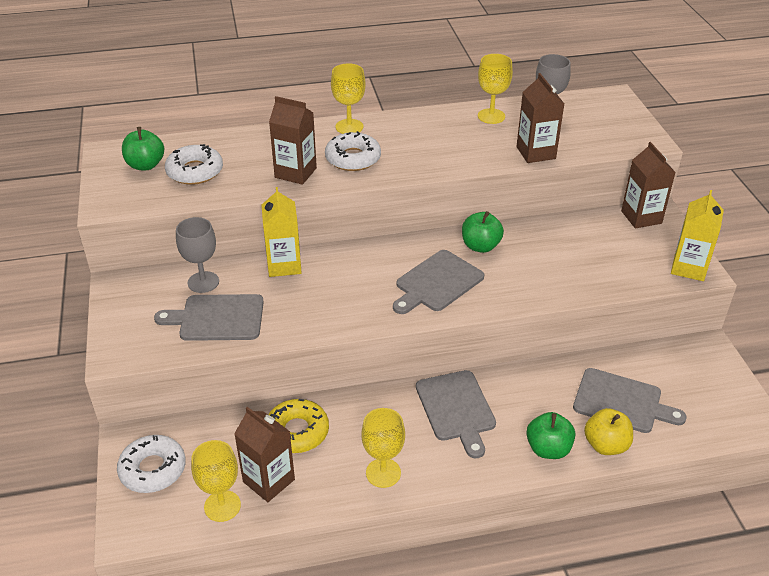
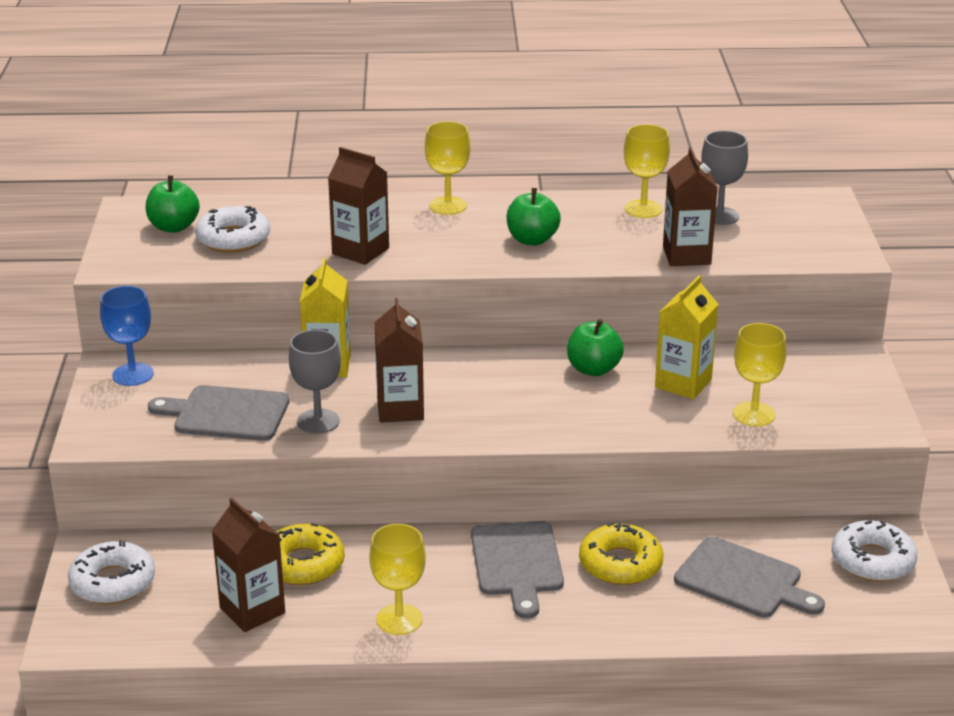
camera: 10 degrees right, 10 degrees down
grey goblet [176,217,219,293] -> grey goblet moved to [289,329,341,434]
yellow goblet [191,440,241,522] -> yellow goblet moved to [733,323,787,427]
white donut [325,131,381,171] -> white donut moved to [832,520,917,582]
grey cutting board [393,250,484,314] -> none
green apple [526,412,575,459] -> green apple moved to [507,188,561,246]
yellow apple [584,408,633,455] -> none
brown carton [621,142,676,229] -> brown carton moved to [375,298,424,423]
yellow carton [671,190,724,281] -> yellow carton moved to [655,276,718,399]
none -> blue goblet [100,286,154,386]
none -> yellow donut [579,522,664,585]

